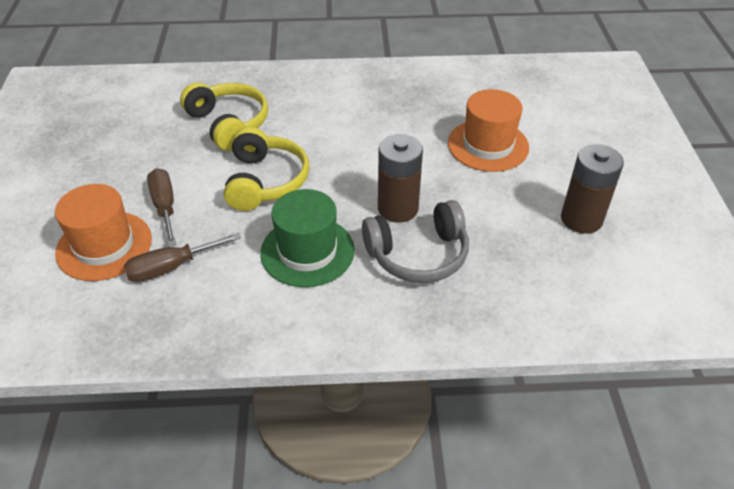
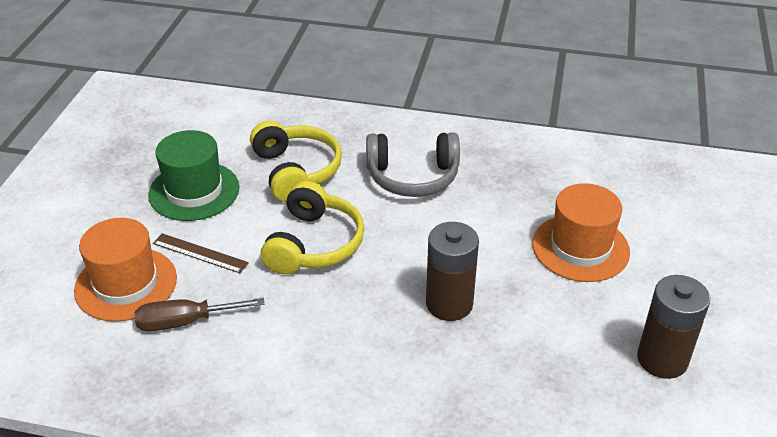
camera: 15 degrees right, 5 degrees down
brown screwdriver [147,168,176,247] -> brown ruler [153,233,249,273]
green hat [260,189,355,287] -> green hat moved to [148,130,240,221]
grey headphones [362,200,469,283] -> grey headphones moved to [366,132,460,197]

